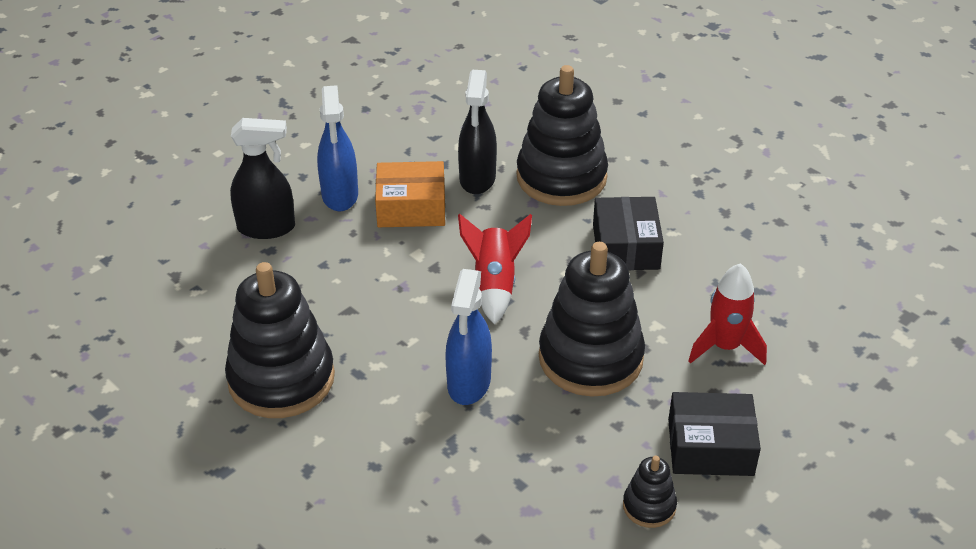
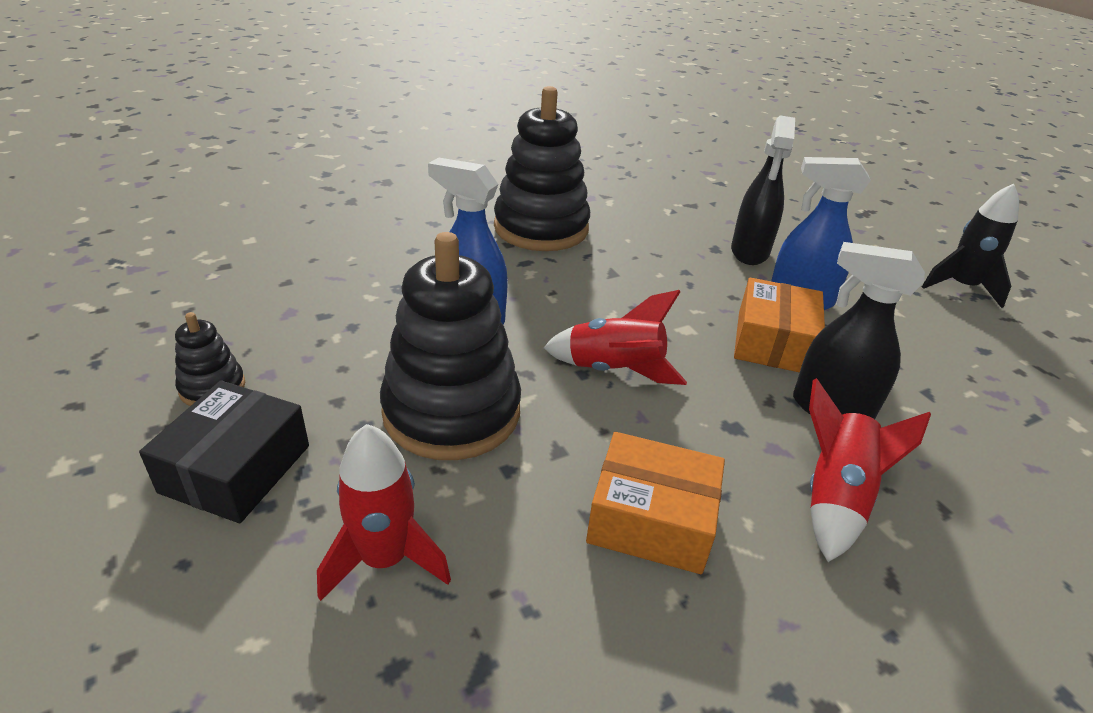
camera: 105 degrees right, 5 degrees down
black stacking toy [516,65,608,206] -> red rocket [809,378,931,562]
black box [593,197,664,270] -> orange box [586,432,725,574]
none -> black rocket [922,184,1019,308]

